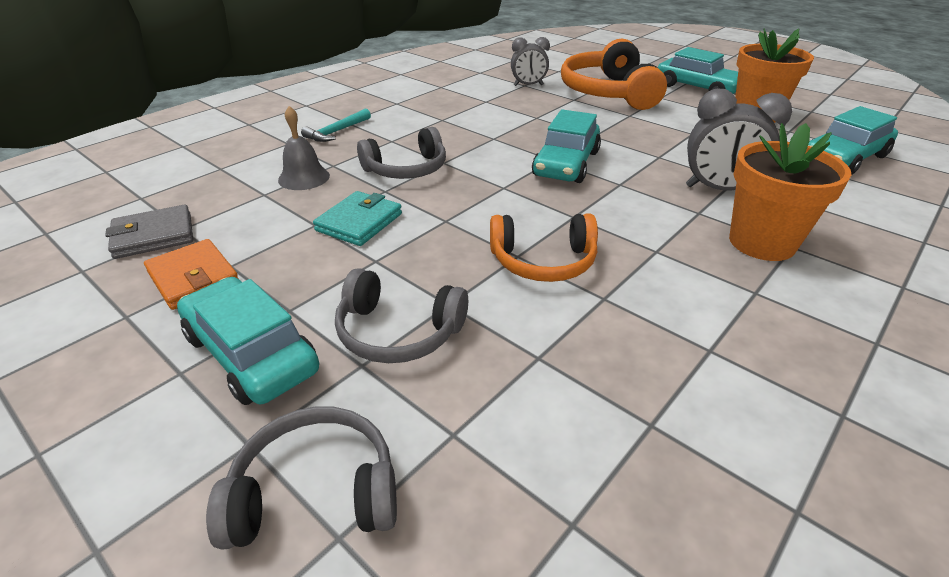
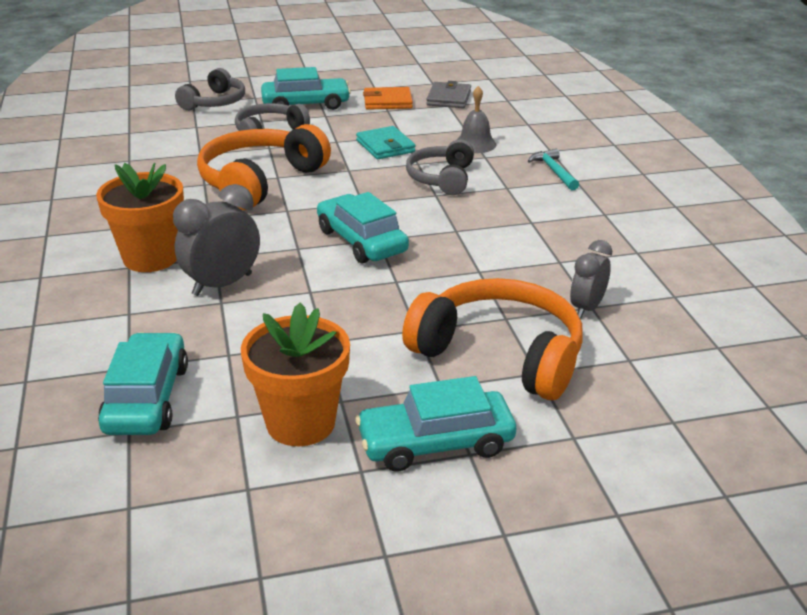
camera: 125 degrees right, 5 degrees down
orange headphones [490,214,598,282] -> orange headphones [197,124,331,210], size x1.63

